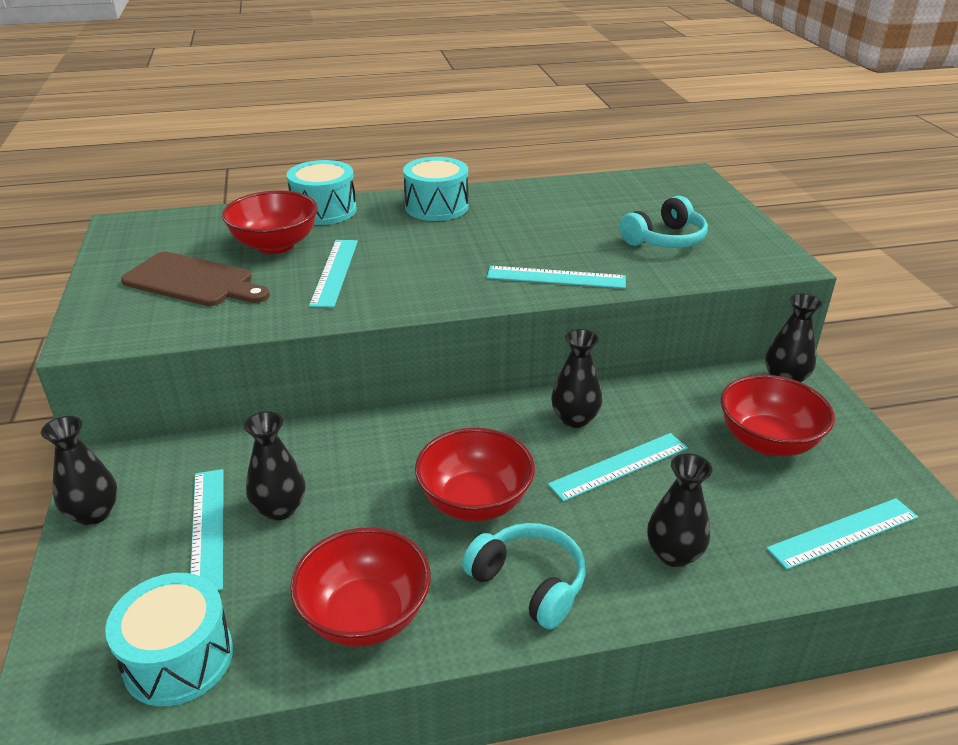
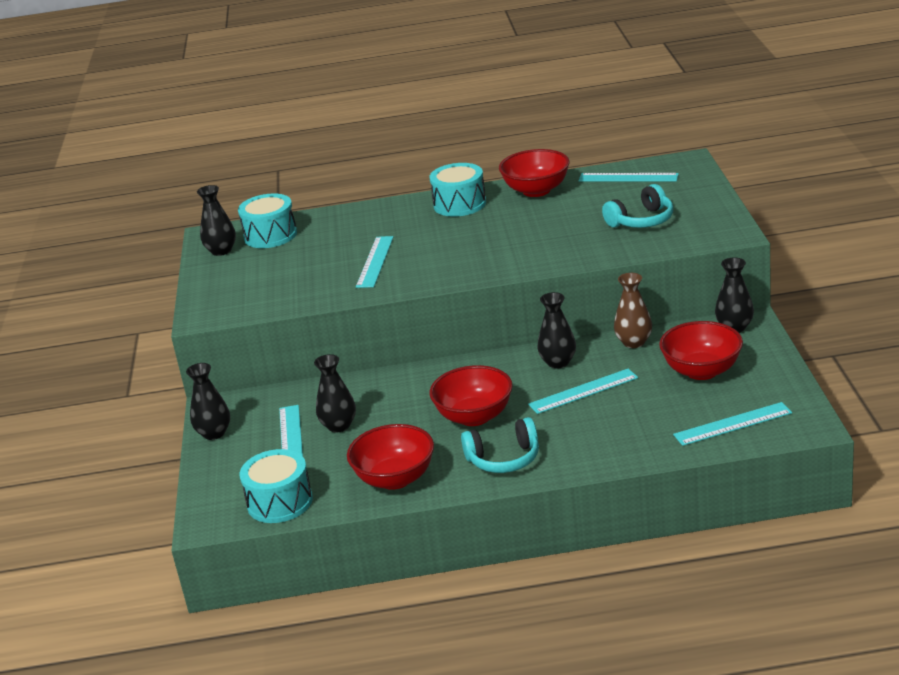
camera: 10 degrees right, 5 degrees down
brown cutting board [121,252,270,306] -> none
red bowl [222,190,318,254] -> red bowl moved to [499,149,569,197]
turquoise drum [287,160,357,225] -> turquoise drum moved to [238,193,297,248]
turquoise headphones [462,523,586,630] -> turquoise headphones turned 120 degrees clockwise [461,417,539,473]
turquoise ruler [487,266,626,289] -> turquoise ruler moved to [578,173,679,181]
black vase [647,453,712,567] -> black vase moved to [197,185,236,256]
none -> brown vase [614,273,652,348]

